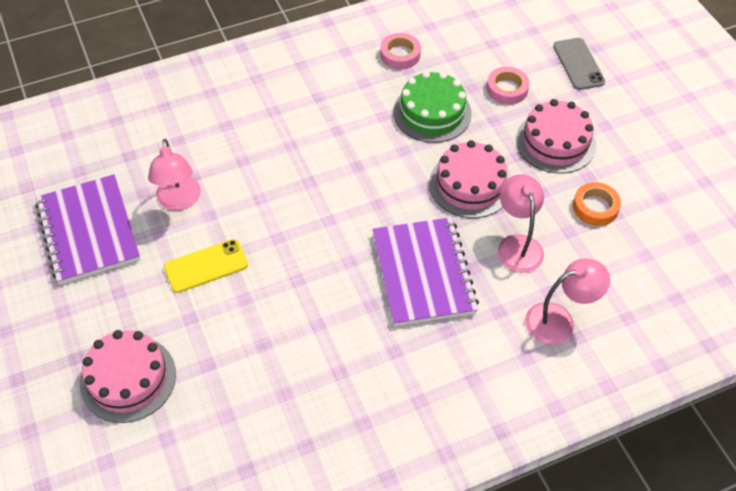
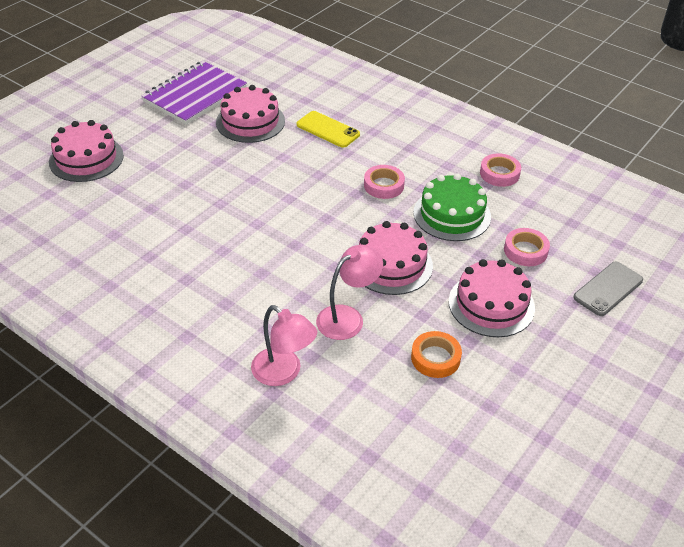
camera: 60 degrees right, 10 degrees down
pink lamp [148,139,201,210] -> pink cake [216,85,285,143]
yellow phone [164,239,248,293] -> yellow phone moved to [296,111,360,148]
purple notebook [372,217,479,326] -> none
none -> pink tape [364,165,405,199]

